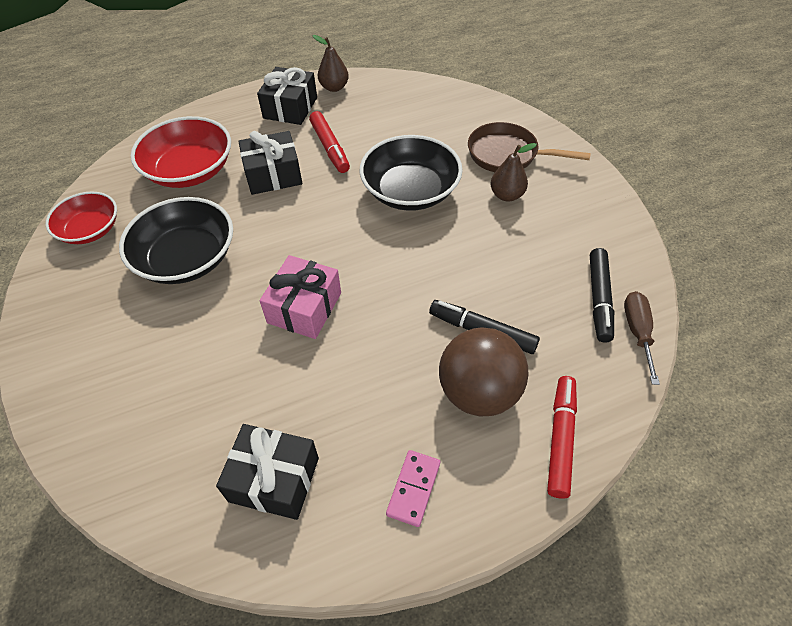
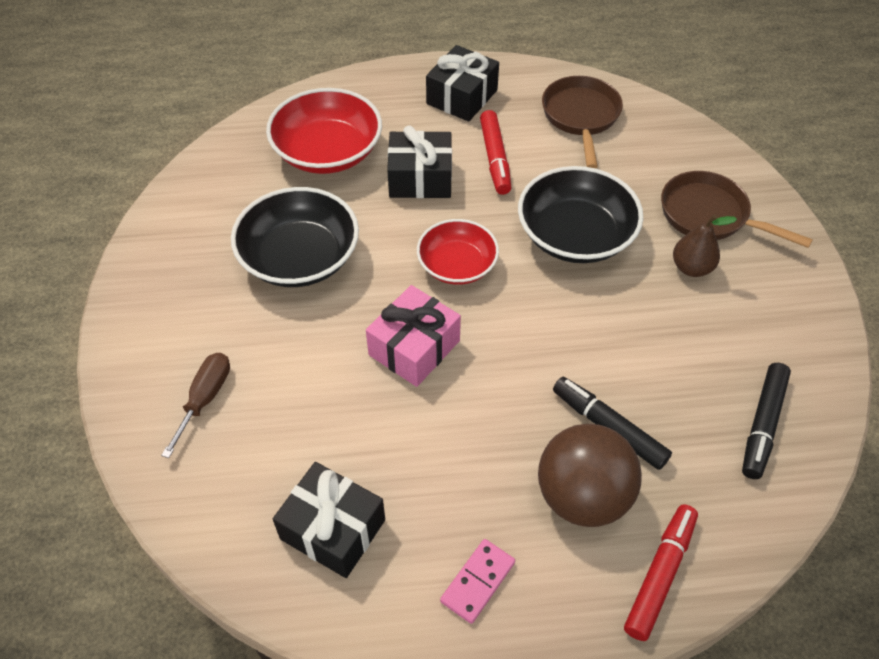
camera: 15 degrees right, 0 degrees up
red bowl [46,191,117,244] -> red bowl moved to [417,219,499,285]
brown pear [312,35,349,92] -> none
brown screwdriver [624,291,660,385] -> brown screwdriver moved to [161,353,230,458]
none -> brown pan [542,76,623,168]

